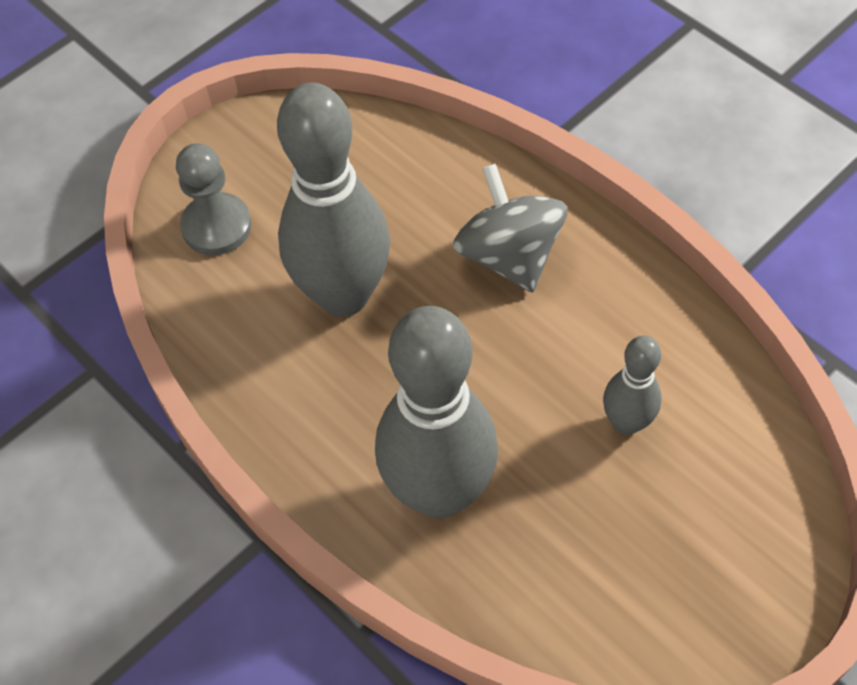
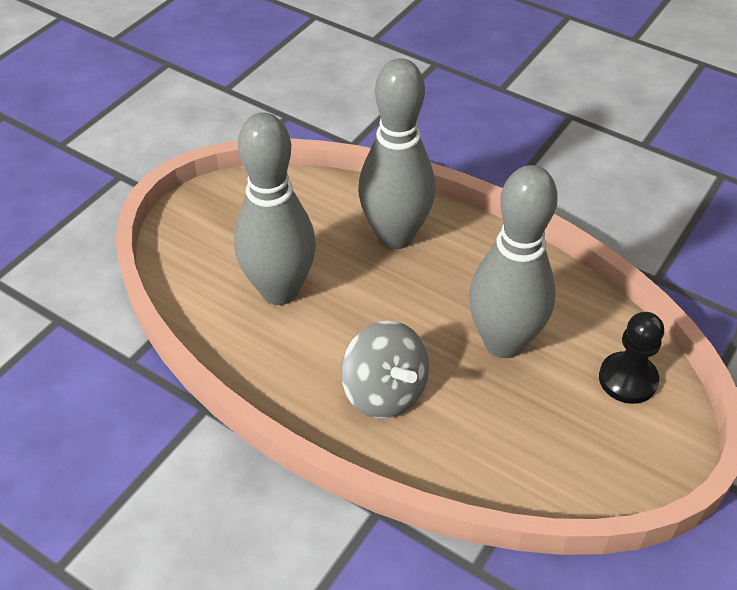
camera: 165 degrees right, 10 degrees down
grey pawn [176,143,251,255] -> black pawn [599,312,664,404]
grey bowling pin [603,335,662,435] -> grey bowling pin [234,113,316,305], size x2.01

